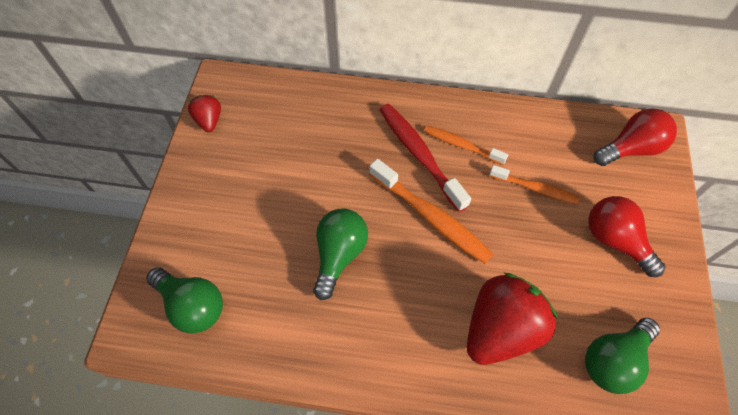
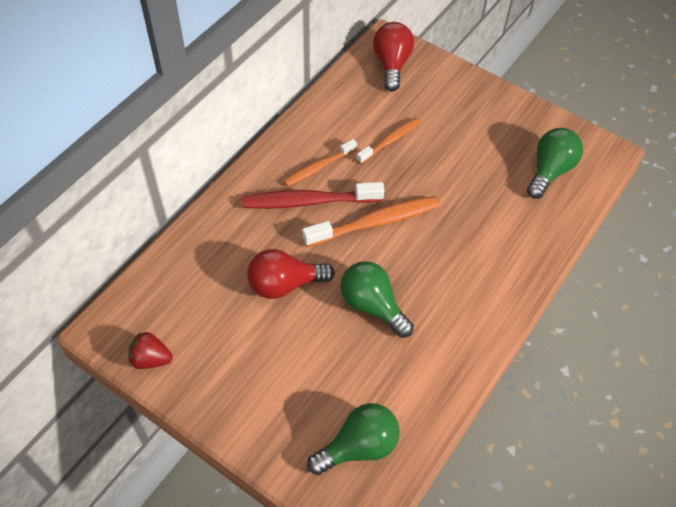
camera: 65 degrees left, 5 degrees down
red strawberry [467,273,558,365] -> none
green light bulb [585,318,660,394] -> green light bulb turned 135 degrees counterclockwise [527,128,583,199]
red light bulb [588,196,666,277] -> red light bulb moved to [247,249,335,299]

